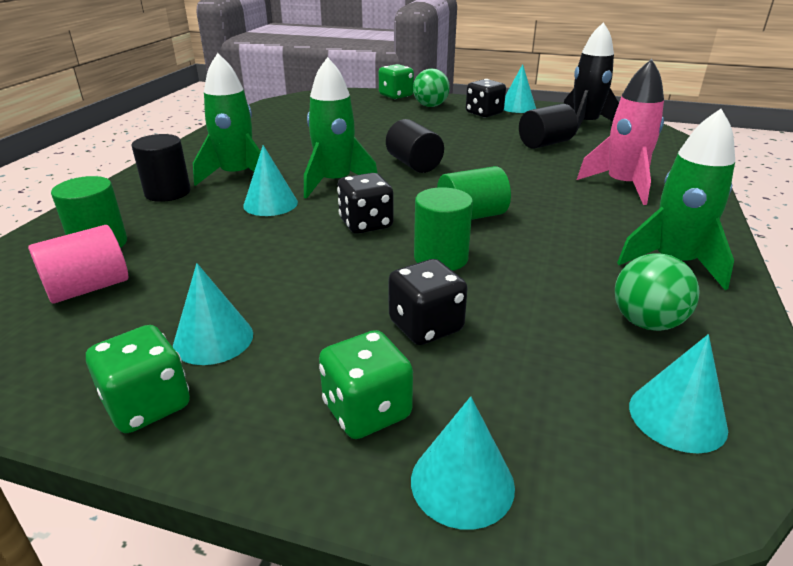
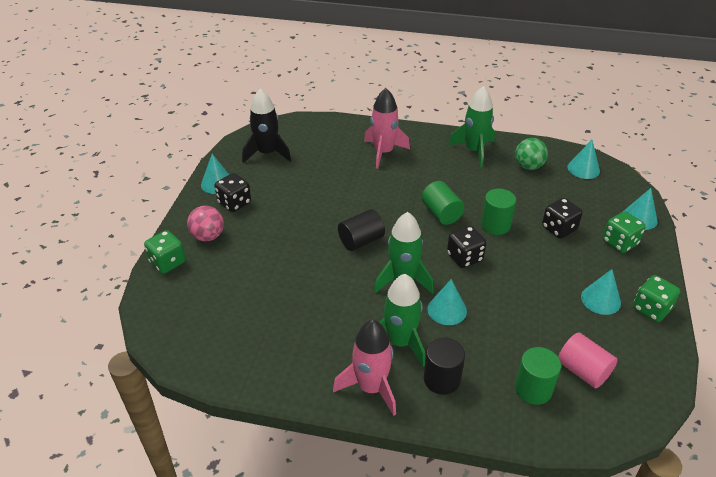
camera: 95 degrees left, 10 degrees up
green ball [413,68,450,107] -> pink ball [187,206,224,241]
black cylinder [519,104,578,149] -> none
none -> pink rocket [333,320,396,416]

